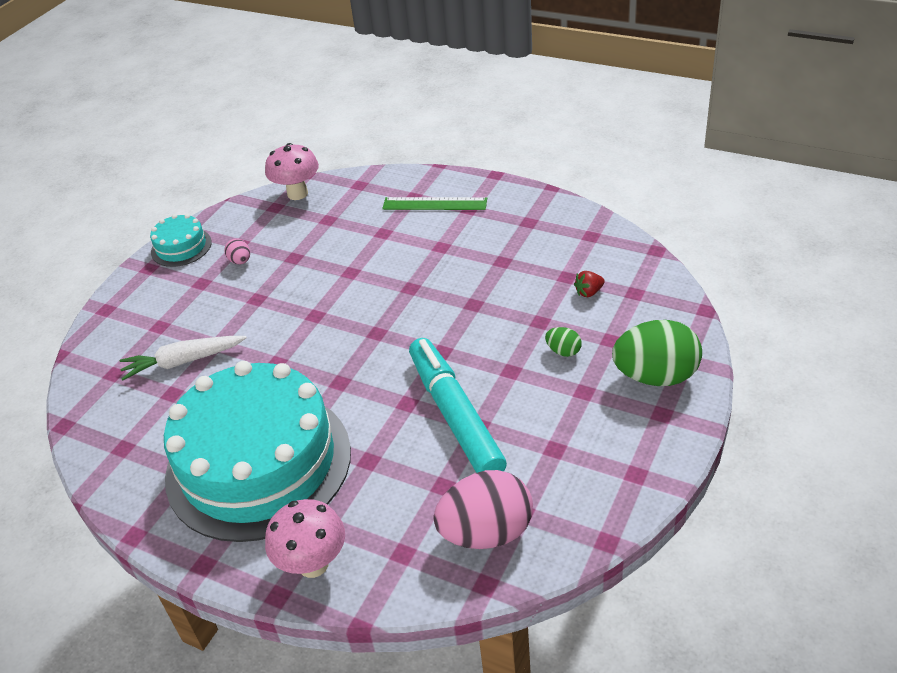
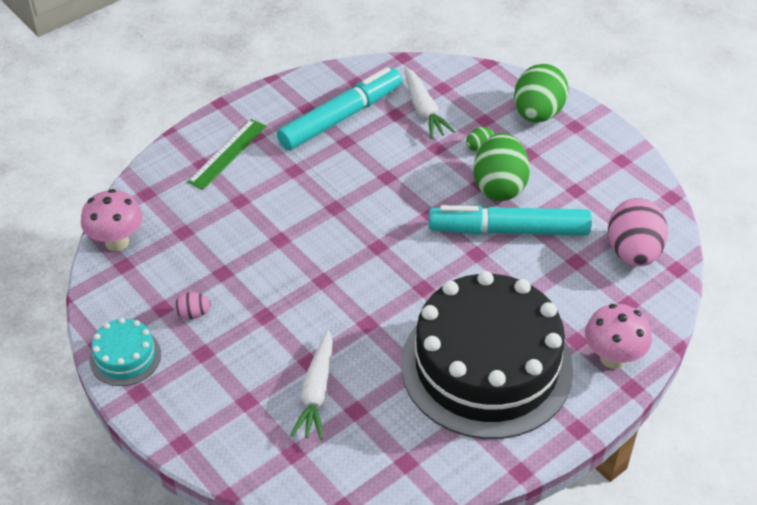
camera: 70 degrees left, 5 degrees up
turquoise cake [164,361,351,542] -> black cake [401,271,573,439]
red strawberry [574,271,605,297] -> white carrot [404,67,455,139]
none -> turquoise marker [277,67,402,150]
none -> green egg [474,133,530,201]

